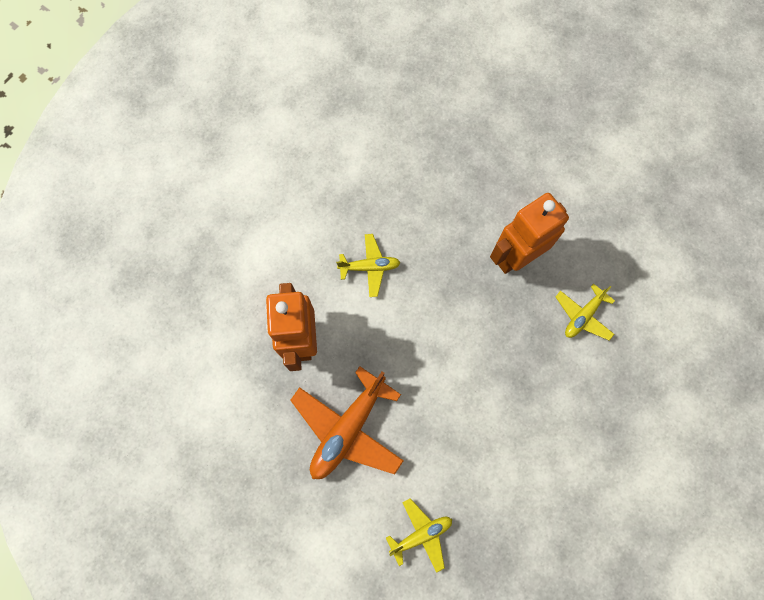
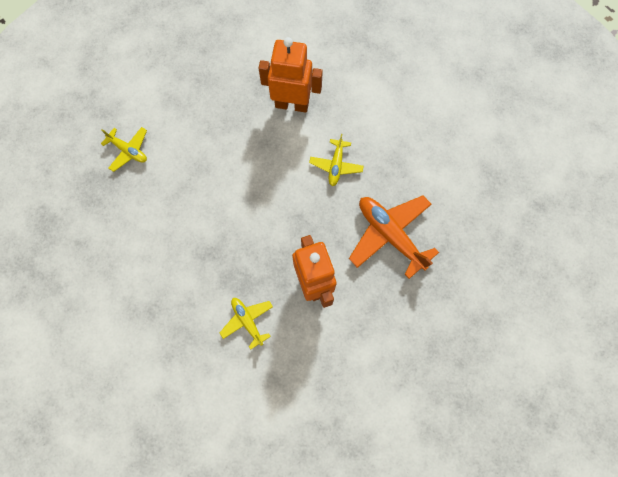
camera: 105 degrees right, 0 degrees up
orange plane [290,366,404,479] -> orange plane moved to [349,195,439,279]
yellow plane [386,498,452,573] -> yellow plane turned 45 degrees counterclockwise [101,127,147,172]

